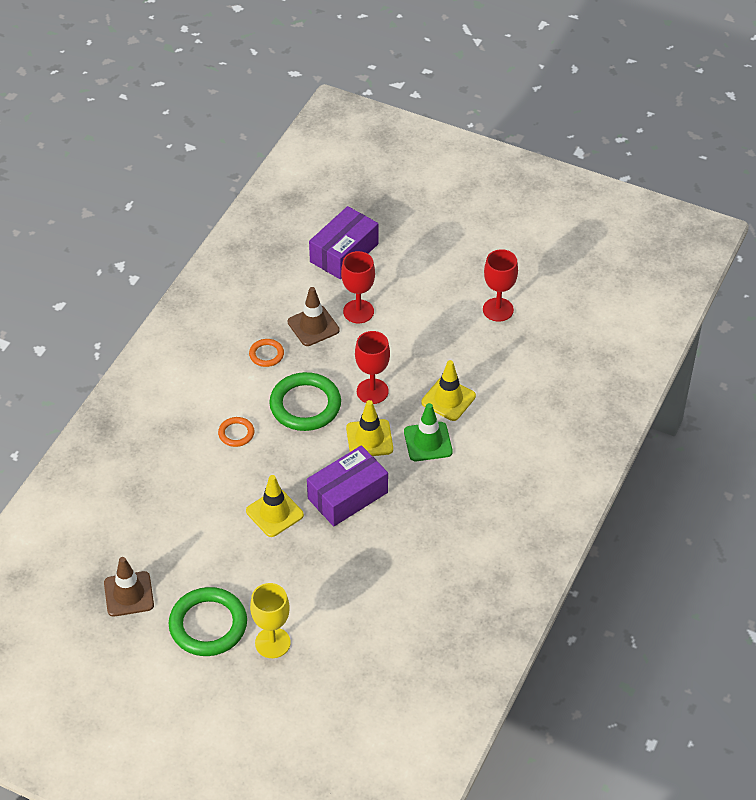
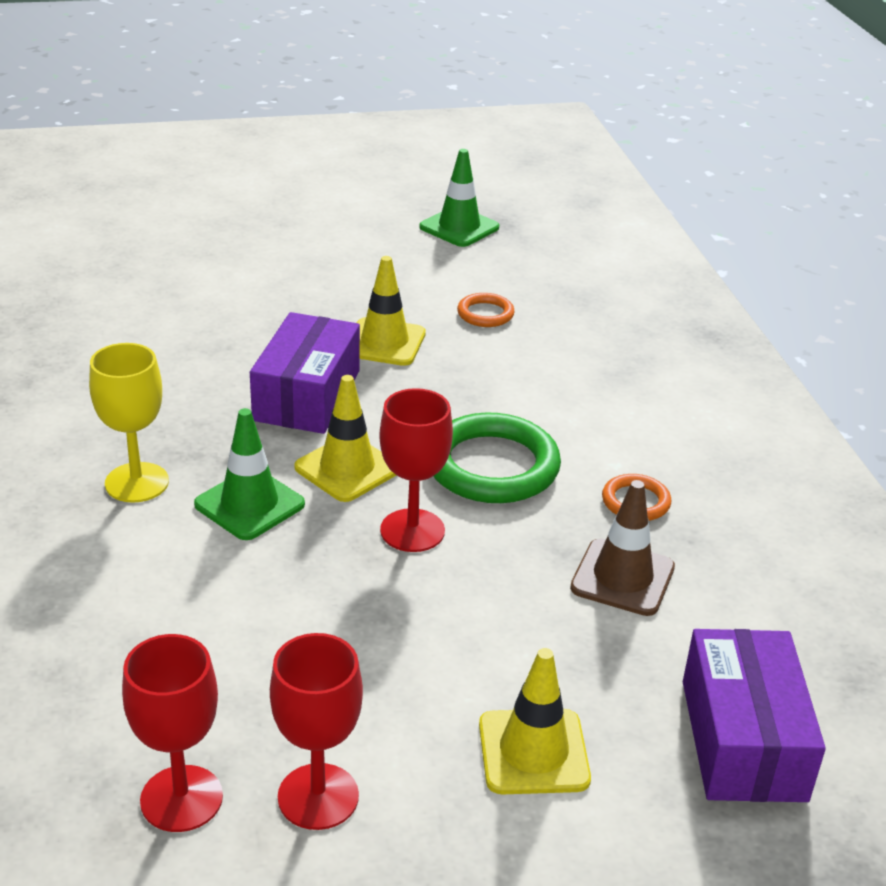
camera: 140 degrees right, 15 degrees down
brown traffic cone [104,557,154,617] -> green traffic cone [419,149,499,247]
green ring [168,587,247,656] -> none
orange ring [218,417,254,447] -> orange ring moved to [457,293,515,327]
yellow goblet [250,583,291,658] -> yellow goblet moved to [89,343,169,503]
red goblet [341,251,375,323] -> red goblet moved to [122,634,223,832]
yellow traffic cone [421,360,476,421] -> yellow traffic cone moved to [479,648,591,794]

